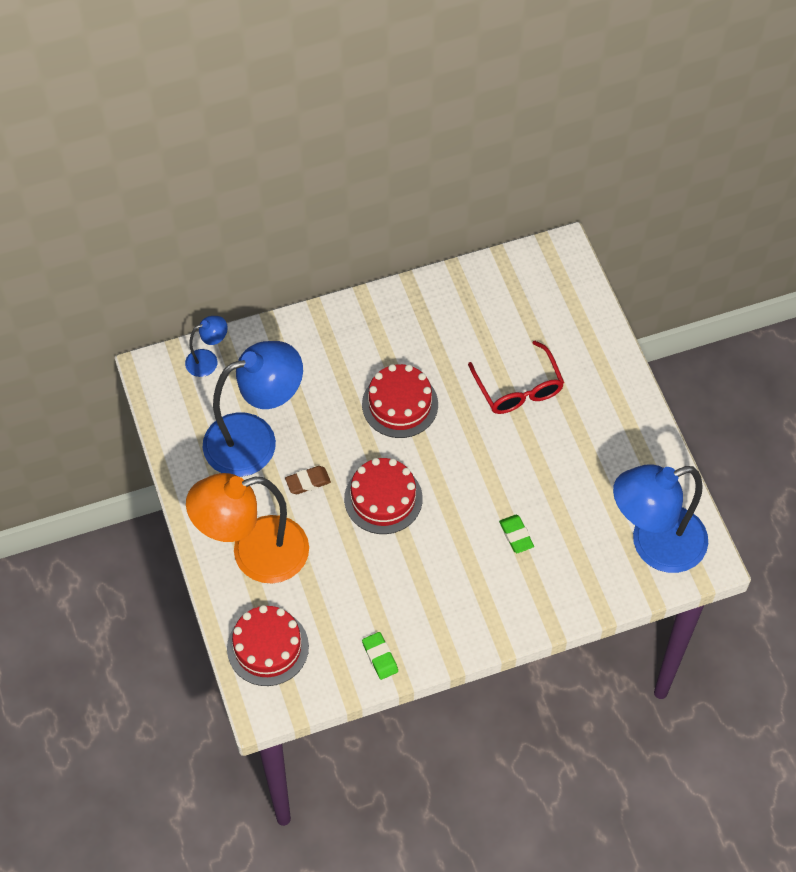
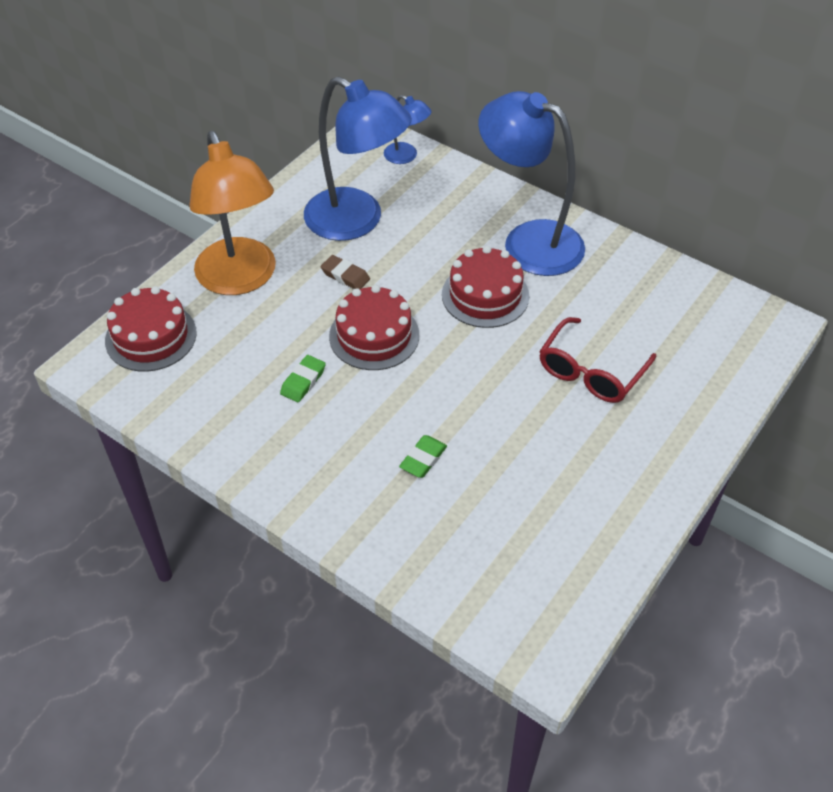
camera: 55 degrees right, 10 degrees down
orange lamp [186,473,309,583] -> orange lamp turned 150 degrees counterclockwise [189,131,276,295]
green eraser [362,632,398,680] -> green eraser moved to [280,355,326,402]
blue lamp [613,464,708,573] -> blue lamp moved to [478,91,585,276]

